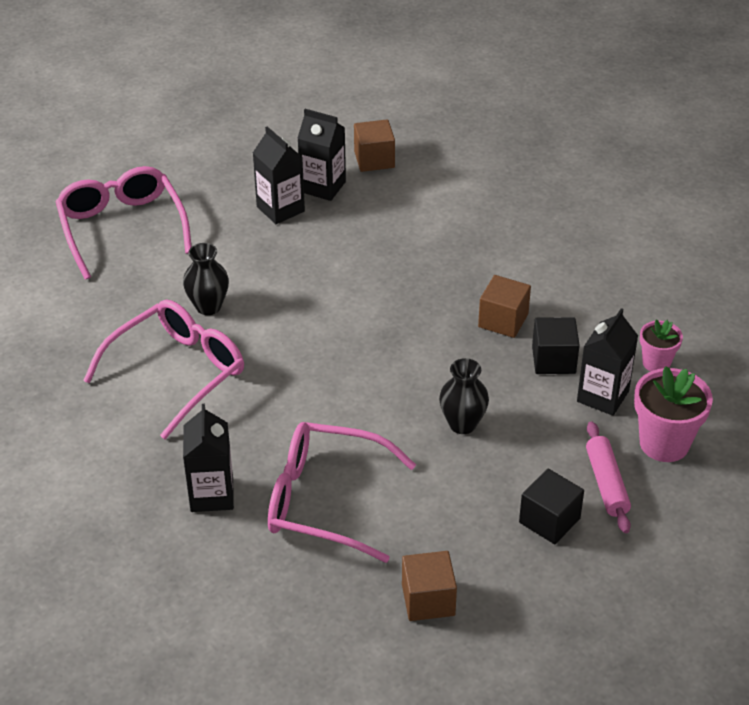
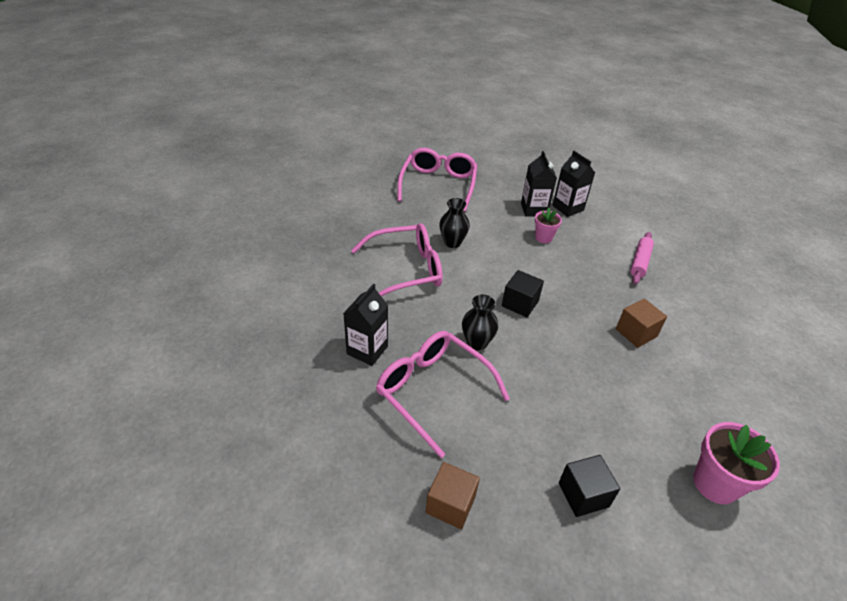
camera: 30 degrees right, 0 degrees up
brown cube [354,119,395,172] -> none
black vase [439,358,489,434] -> black vase moved to [462,295,498,350]
black cube [532,317,580,374] -> black cube moved to [502,270,544,317]
black carton [577,308,638,416] -> none
pink rolling pin [586,422,631,533] -> pink rolling pin moved to [630,232,654,284]
pink flower pot [640,319,683,371] -> pink flower pot moved to [535,208,562,243]

